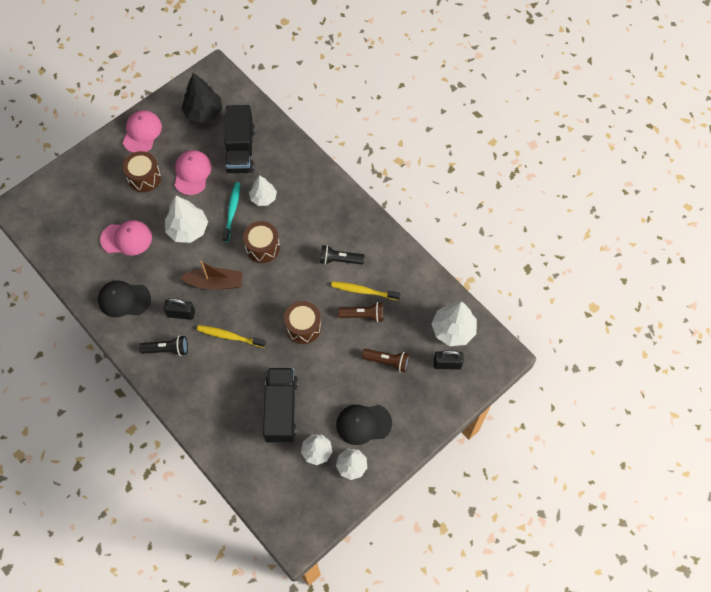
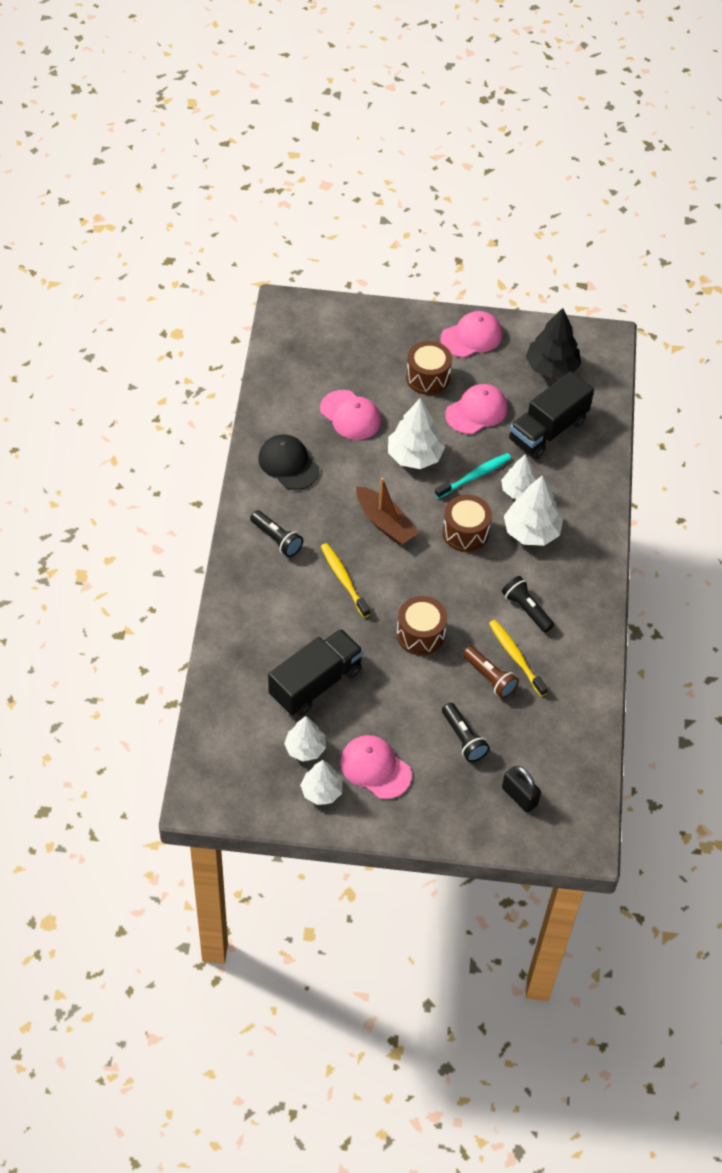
camera: 45 degrees right, 10 degrees down
black padlock [164,298,195,320] -> none
black cap [336,405,392,445] -> pink cap [340,735,412,799]
brown flashlight [362,349,410,372] -> black flashlight [442,703,490,762]
white tree [431,301,477,346] -> white tree moved to [504,475,563,546]

